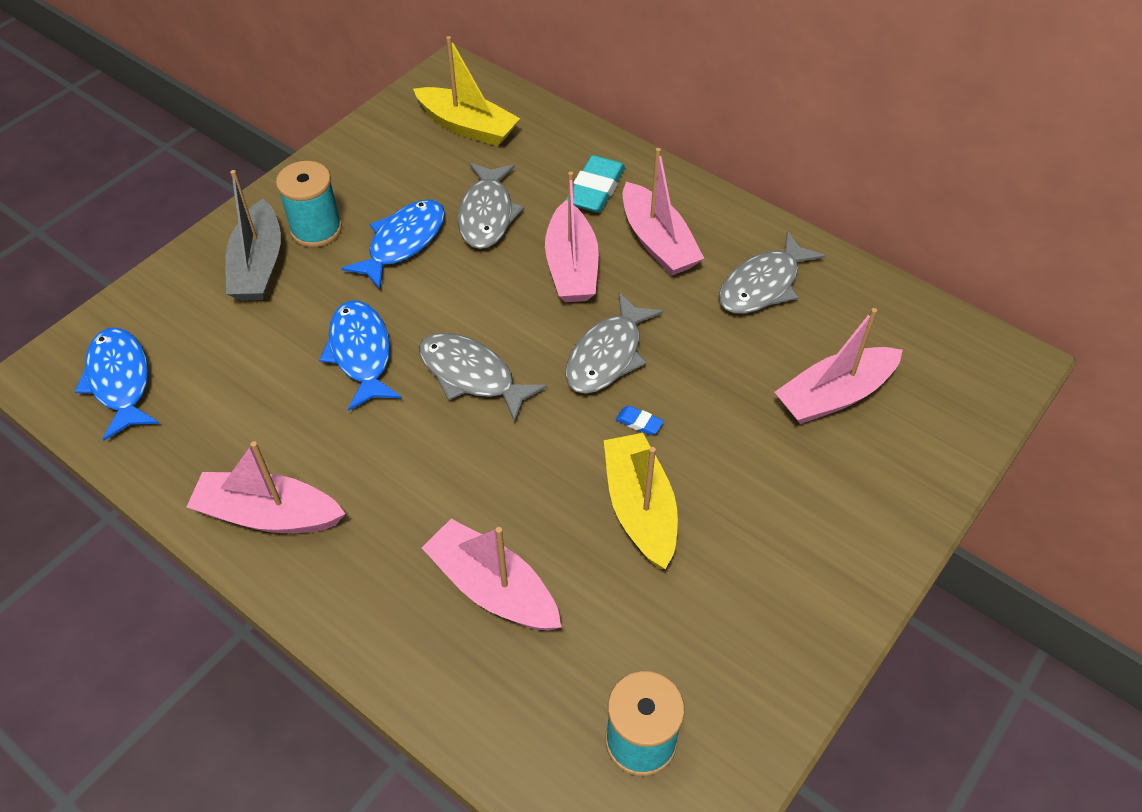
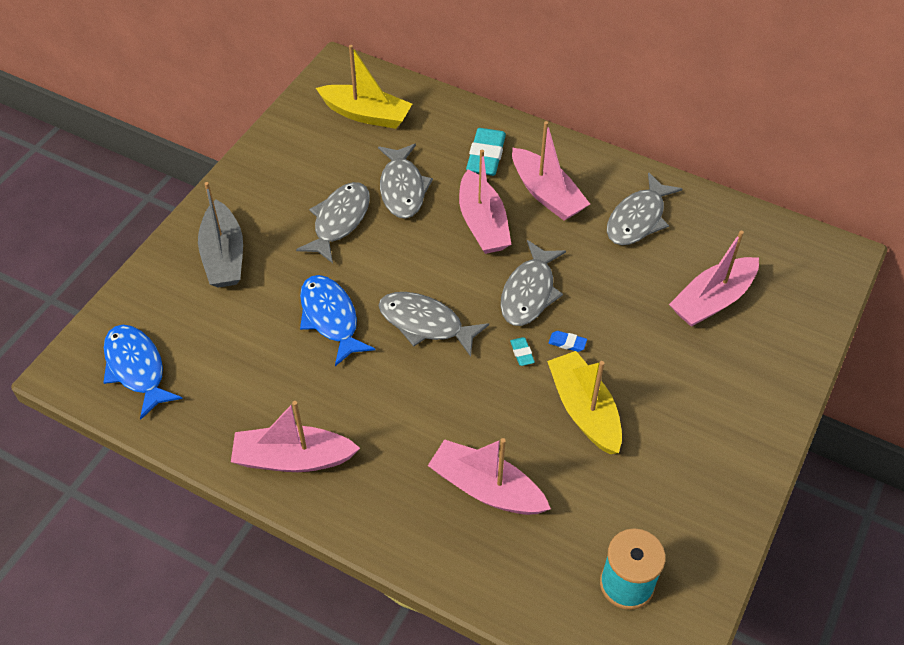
camera: 10 degrees left, 0 degrees up
turquoise spool [276,161,342,247] -> none
blue fish [341,199,445,289] -> grey fish [296,182,370,263]
none -> turquoise eraser [510,337,535,366]

